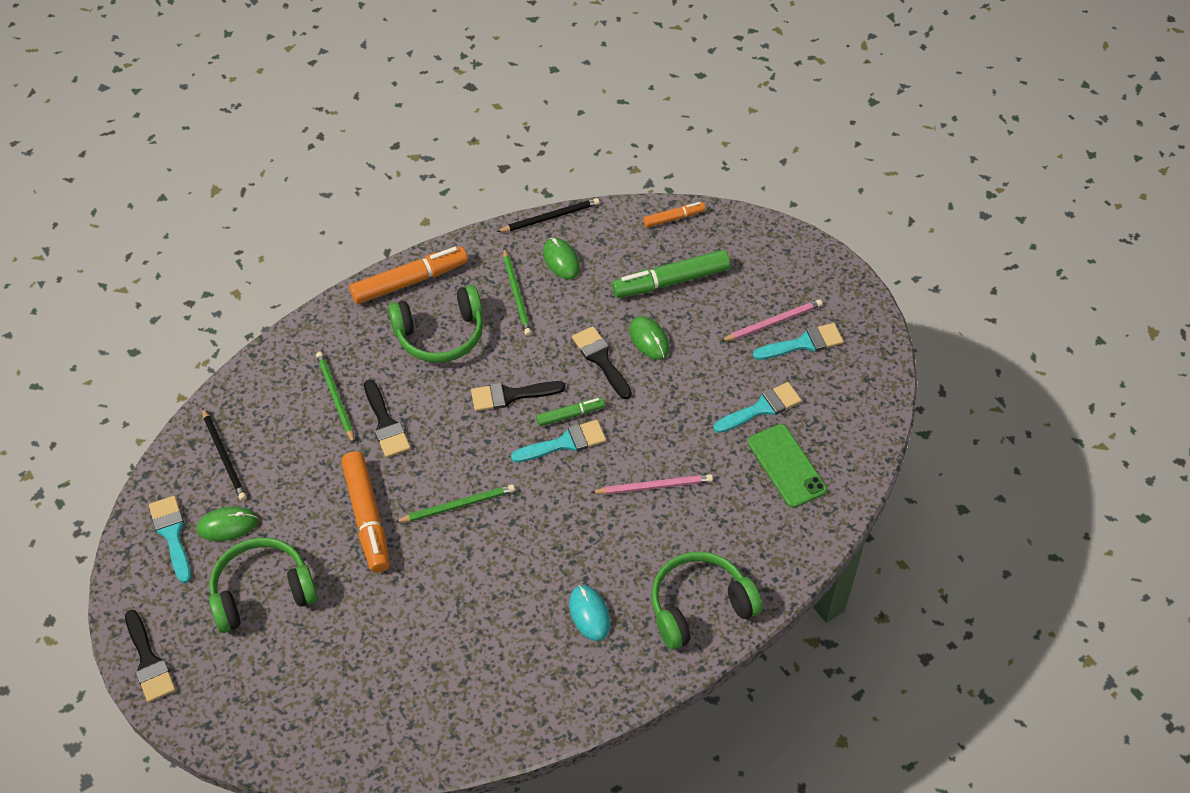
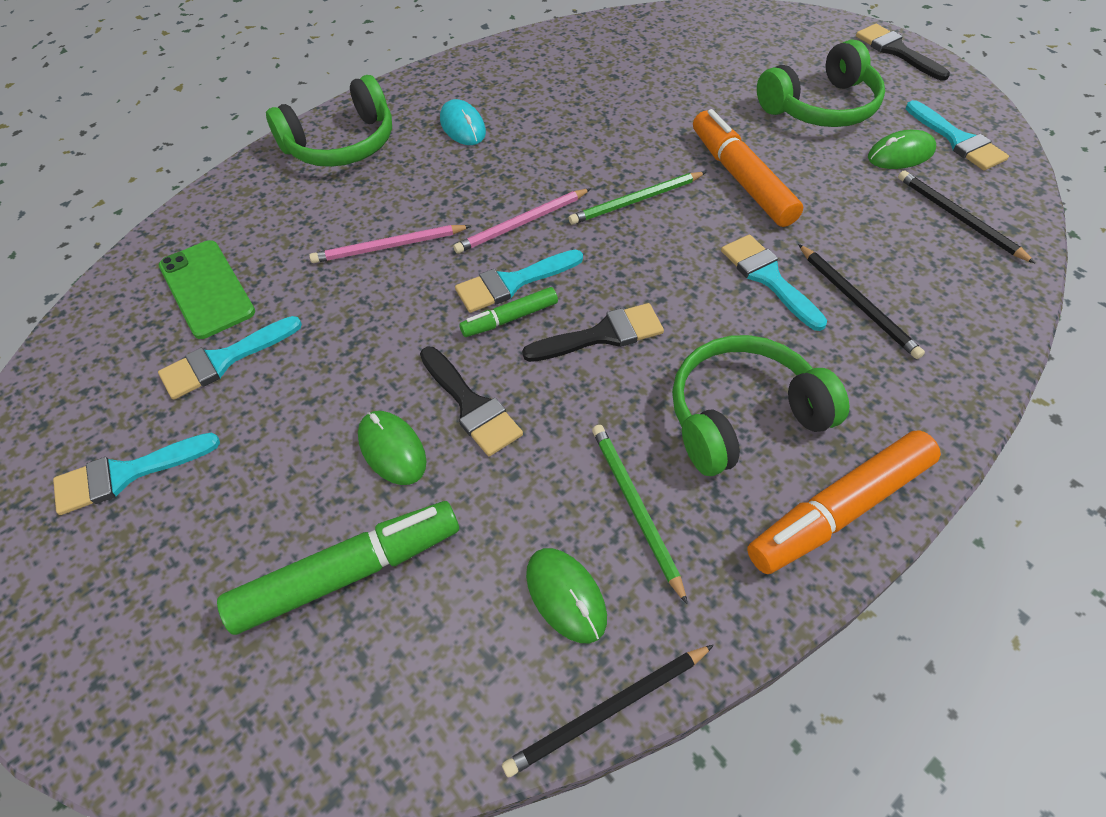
camera: 175 degrees right, 0 degrees up
green pencil [316,352,355,443] -> black pencil [798,244,925,359]
black brush [364,379,411,458] -> turquoise brush [721,235,827,331]
orange marker [643,202,705,228] -> none
pink pencil [720,299,822,342] -> pink pencil moved to [453,188,591,254]

